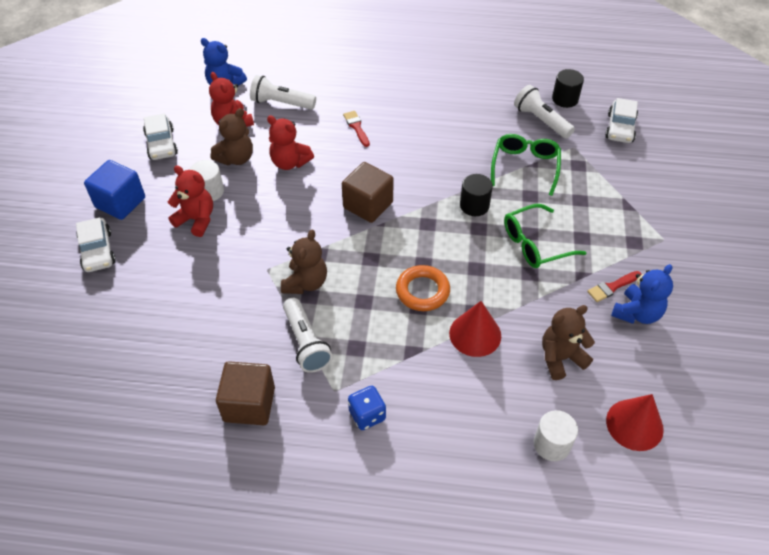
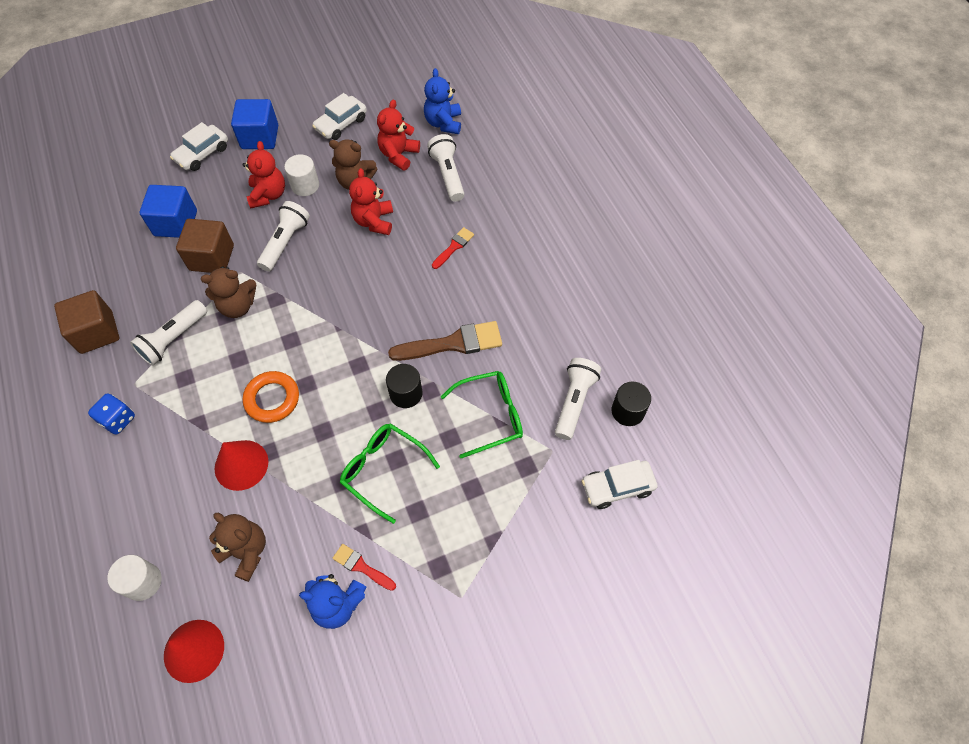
camera: 60 degrees right, 10 degrees up
brown cube [342,162,394,223] -> brown cube moved to [176,219,234,273]
none -> blue cube [139,185,197,238]
none -> white flashlight [257,201,310,272]
none -> brown brush [388,321,502,361]

